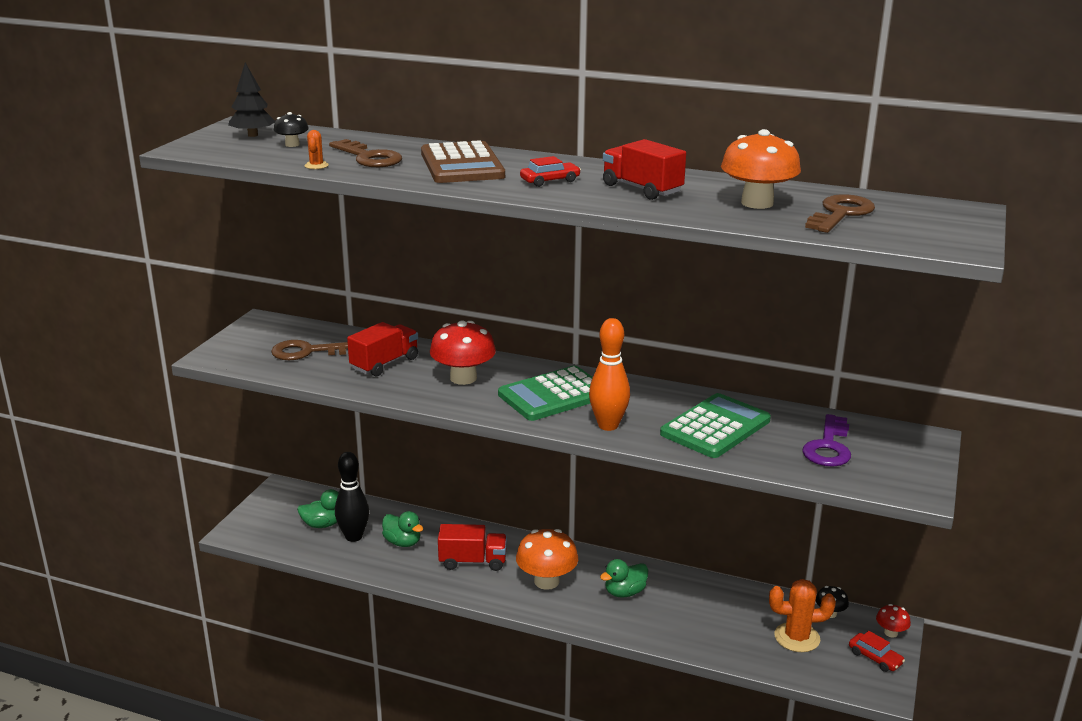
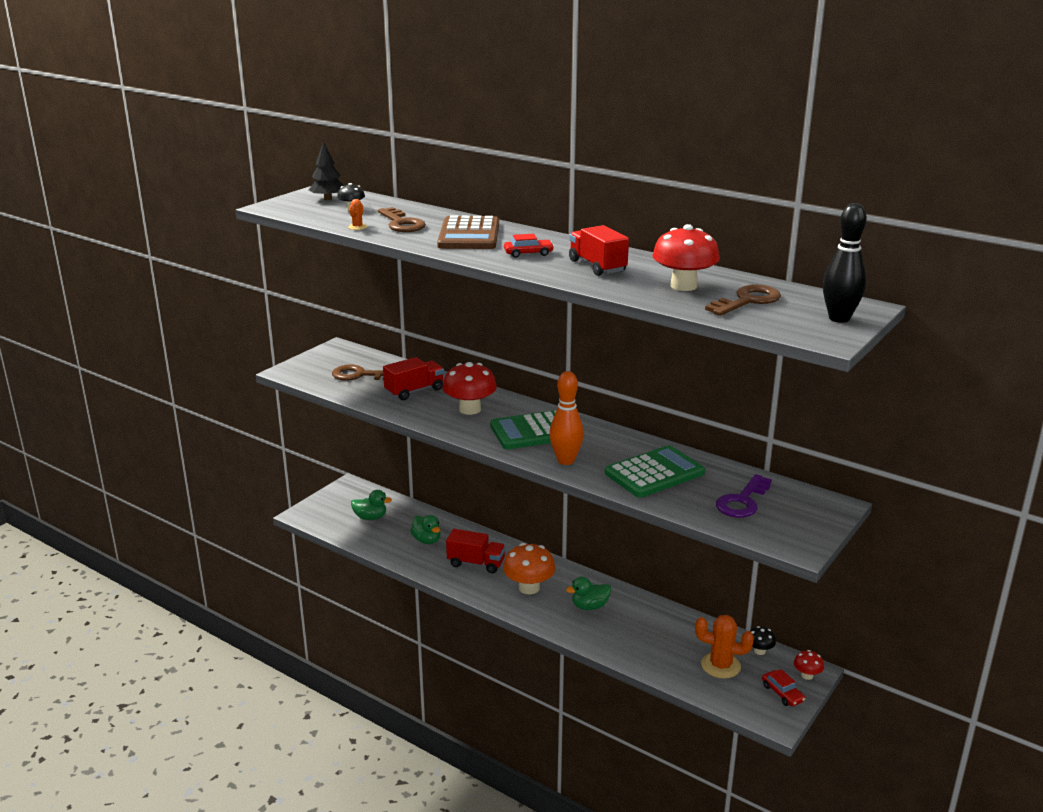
camera: 15 degrees right, 0 degrees up
black bowling pin [335,452,369,542] -> black bowling pin moved to [823,203,867,323]
orange mushroom [721,129,801,209] -> red mushroom [652,224,720,291]

